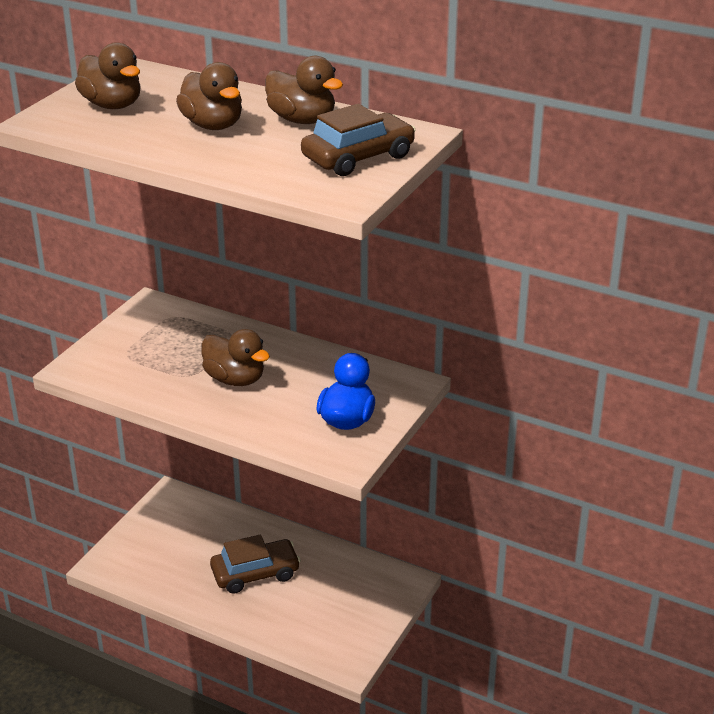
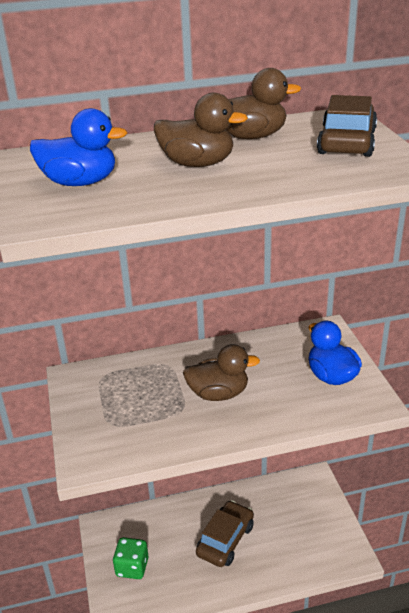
camera: 40 degrees left, 0 degrees up
brown duck [75,42,140,109] -> blue duck [30,108,127,186]
none -> green dice [113,537,149,579]

